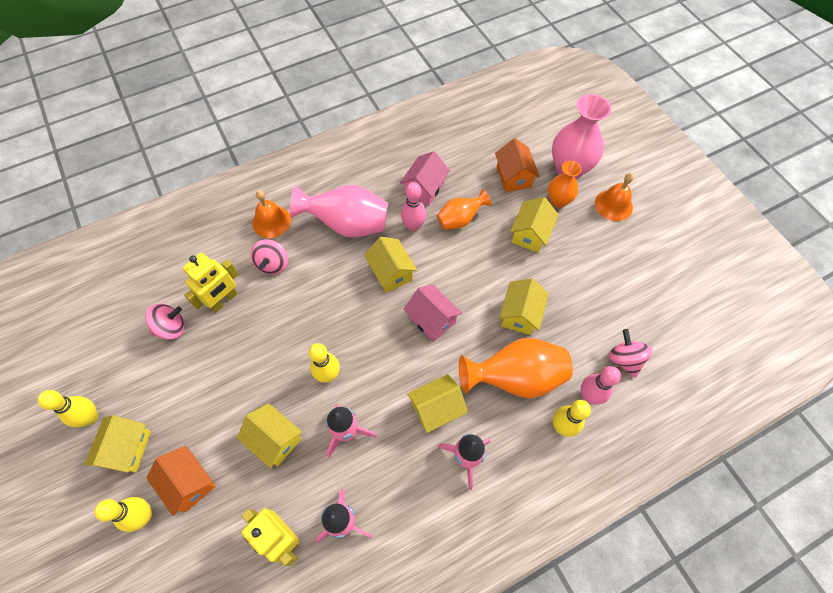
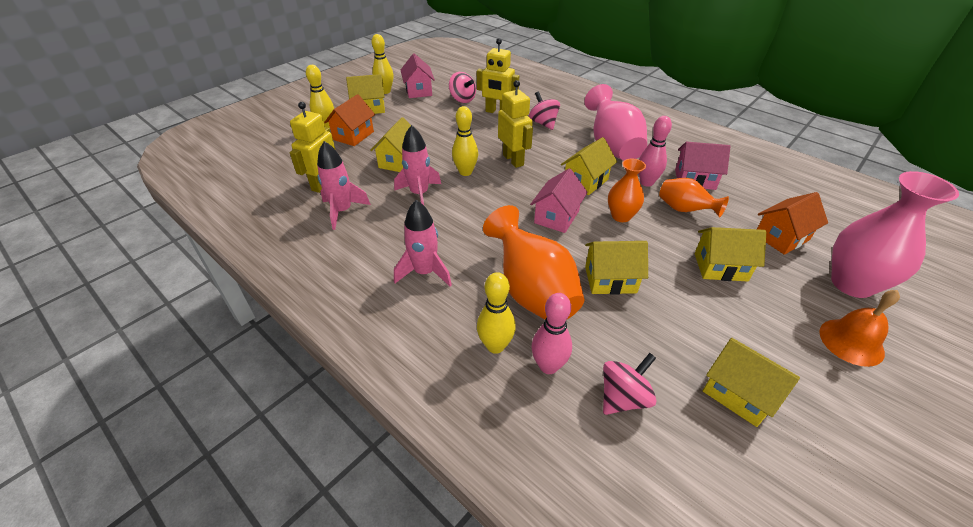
camera: 70 degrees right, 20 degrees down
pink spinning top [251,239,288,275] -> pink spinning top turned 75 degrees clockwise [529,92,560,130]
orange bell [252,190,291,238] -> none
yellow house [407,374,468,433] -> yellow house moved to [703,338,800,427]
orange vase [548,161,581,208] -> orange vase moved to [608,158,646,222]
none -> pink house [401,53,435,98]
none -> yellow robot [498,80,533,168]

